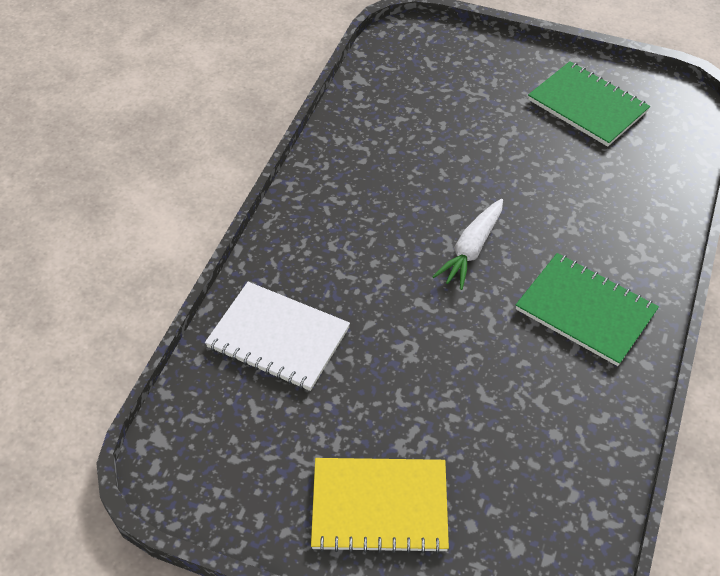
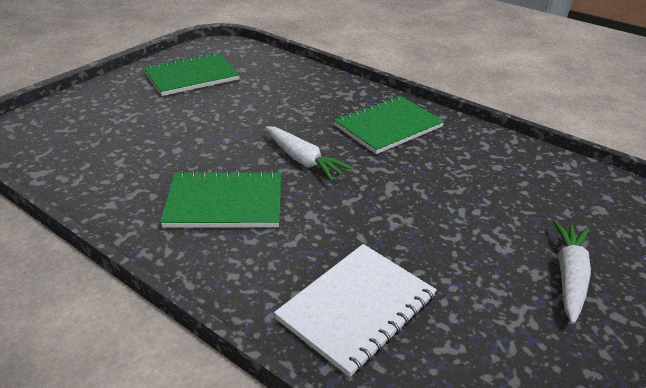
camera: 75 degrees left, 15 degrees down
yellow notebook [311,458,449,554] -> white carrot [553,220,591,324]
none -> green notebook [160,171,281,228]

